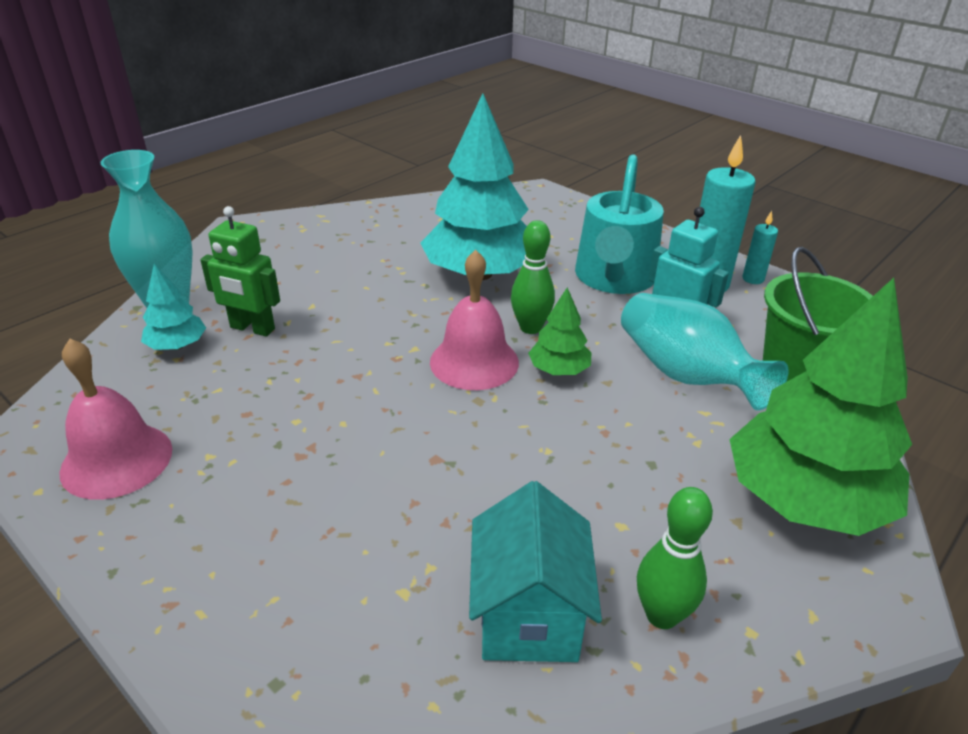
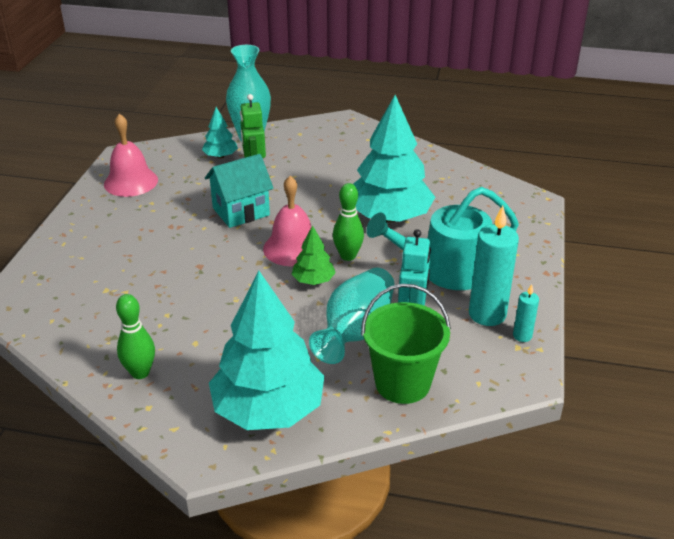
camera: 60 degrees right, 0 degrees up
turquoise house [469,481,602,662] -> turquoise house moved to [205,154,274,228]
green tree [729,278,912,536] -> turquoise tree [209,271,324,430]

